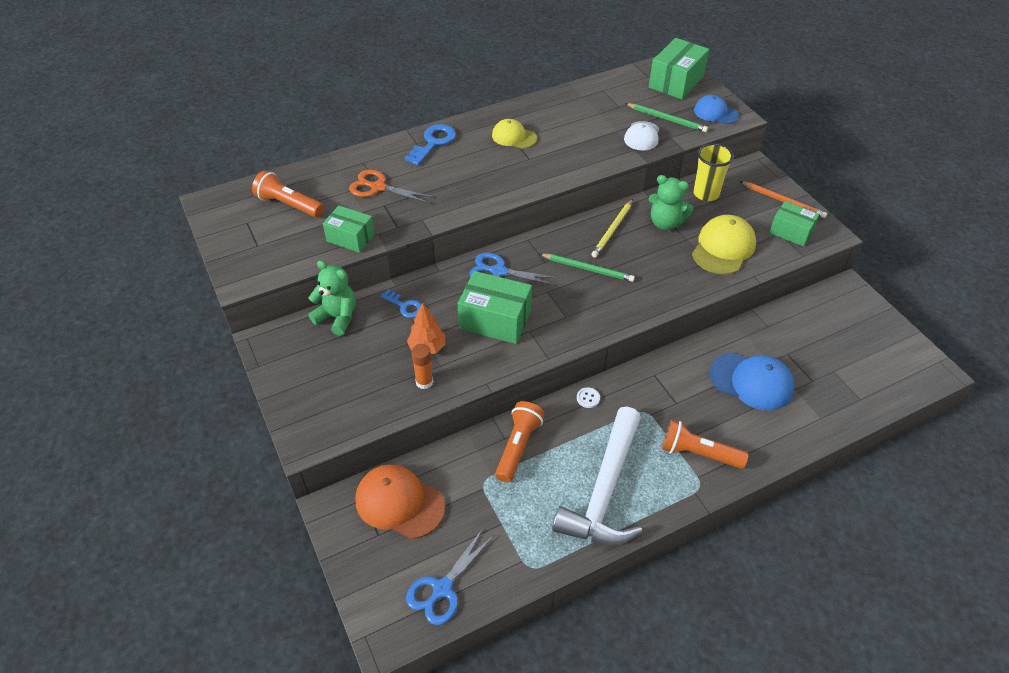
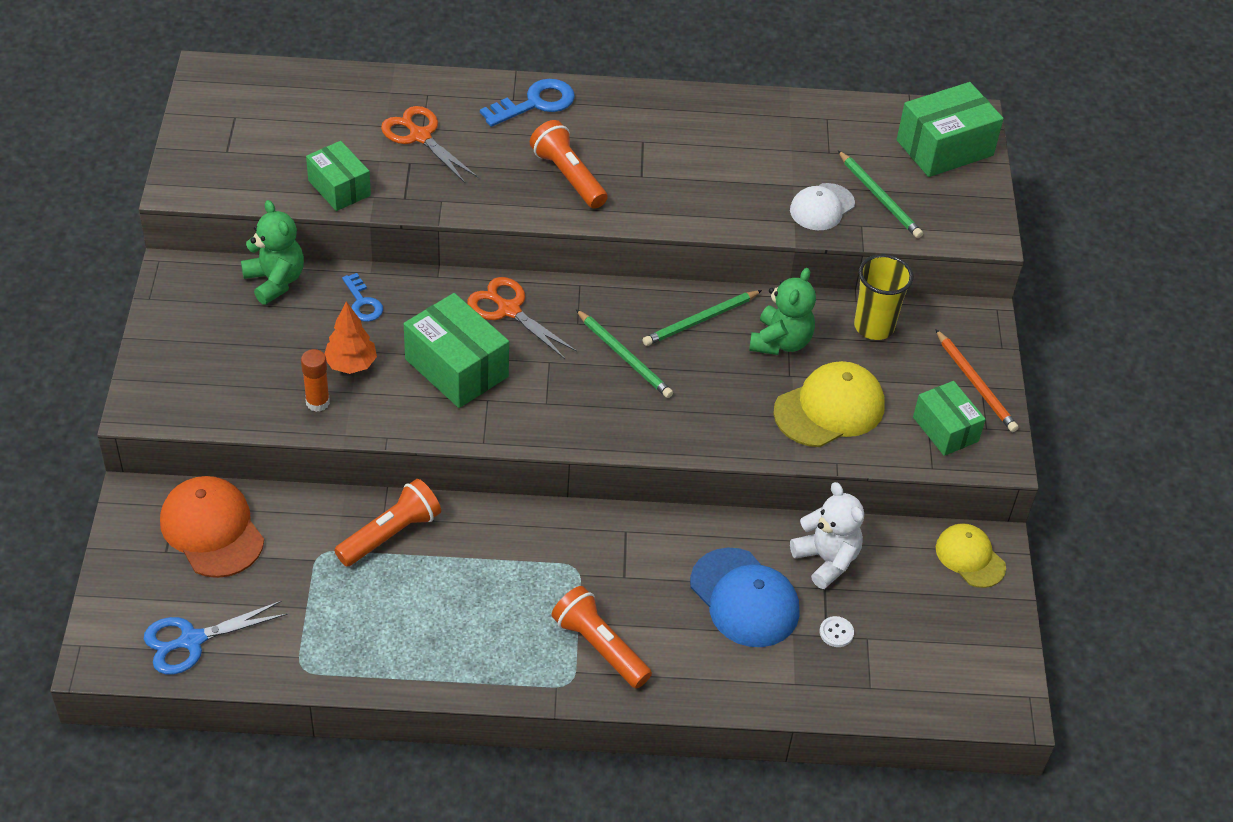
camera: 25 degrees right, 0 degrees up
orange flashlight [252,171,324,217] -> orange flashlight moved to [530,120,608,209]
blue scissors [469,253,558,286] -> orange scissors [467,277,577,359]
yellow cap [492,119,537,149] -> yellow cap moved to [936,523,1006,588]
white hammer [552,407,642,545] -> none
white button [577,387,600,408] -> white button moved to [819,616,854,647]
yellow pencil [591,199,633,258] -> green pencil [642,290,762,346]
green teddy bear [649,175,694,230] -> green teddy bear turned 120 degrees counterclockwise [749,268,816,355]
blue cap [694,95,739,124] -> none
none -> white teddy bear [790,482,864,589]

